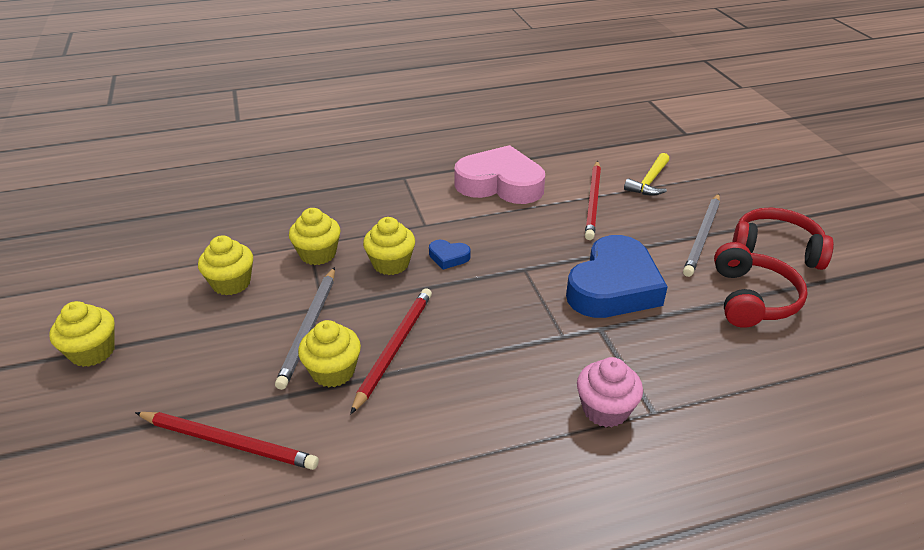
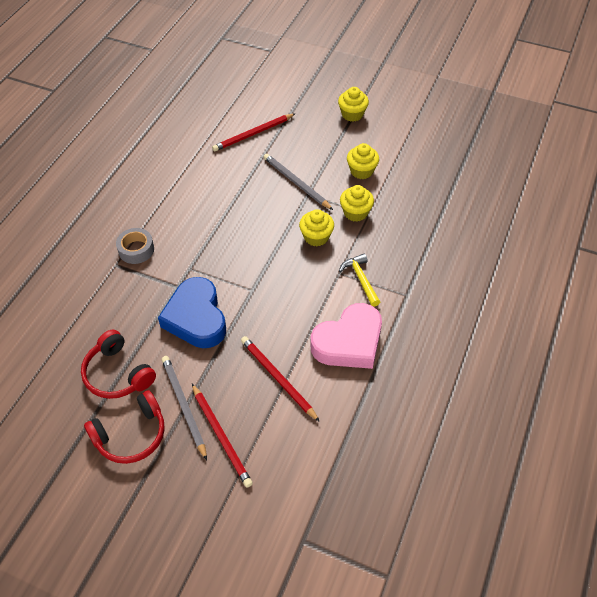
camera: 130 degrees right, 15 degrees up
yellow cupcake [298,320,361,387] -> none
red pencil [350,288,432,414] -> red pencil moved to [192,384,253,488]
blue heart [429,240,471,270] -> none
pink cupcake [577,357,643,427] -> grey tape [116,228,154,264]
yellow hammer [624,153,670,196] -> yellow hammer moved to [339,254,380,307]

